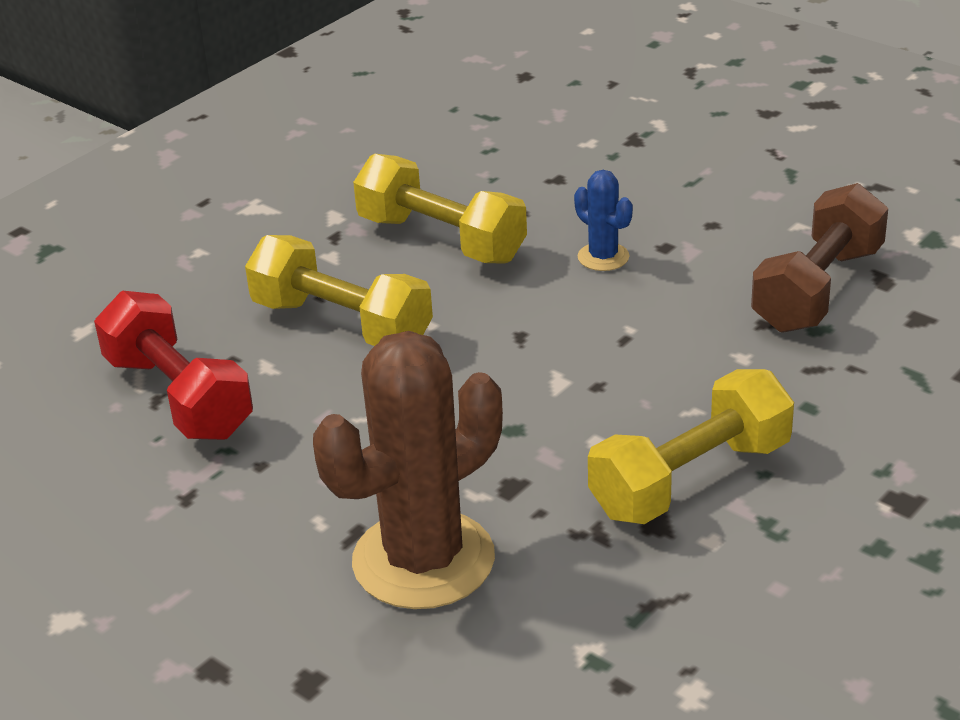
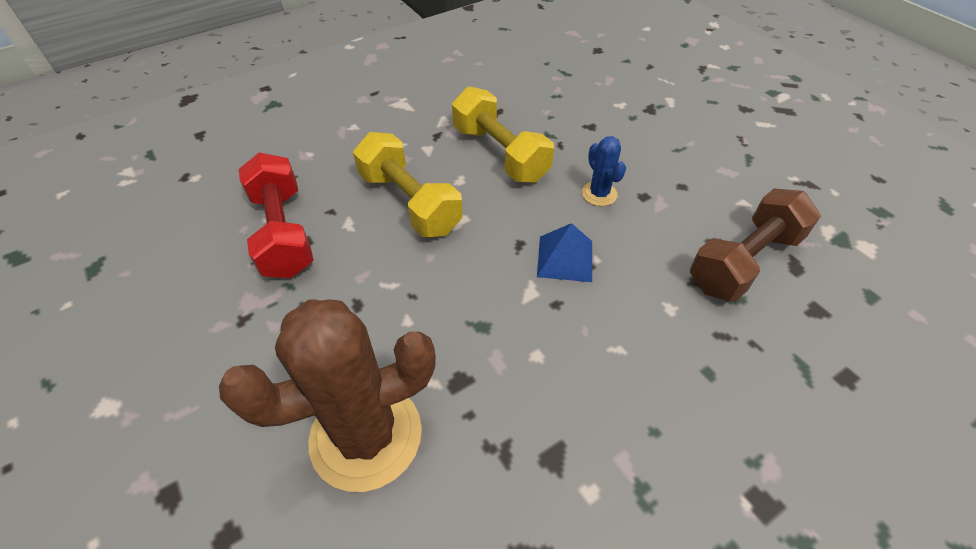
camera: 15 degrees right, 15 degrees up
yellow dumbbell [588,369,794,524] -> none
none -> blue pyramid [537,223,592,282]

